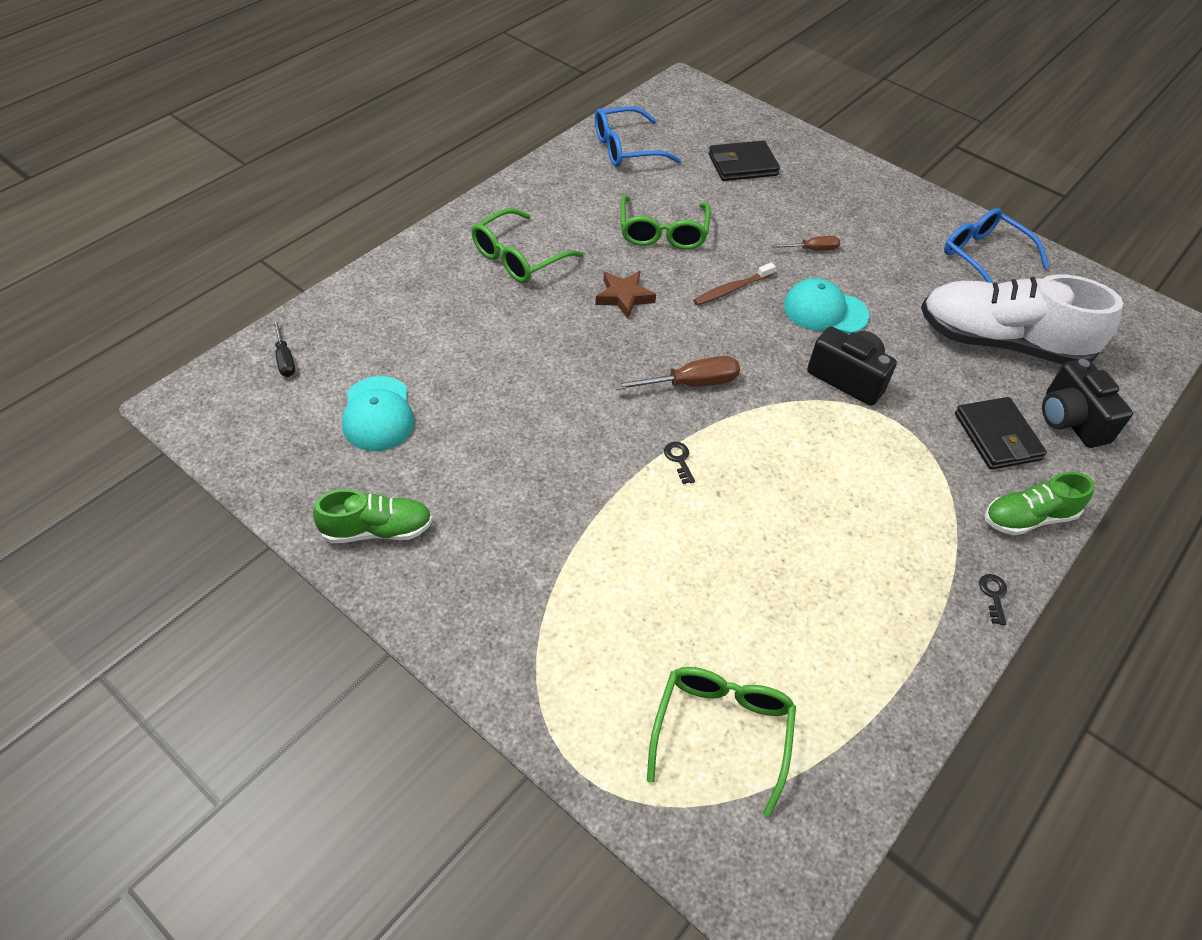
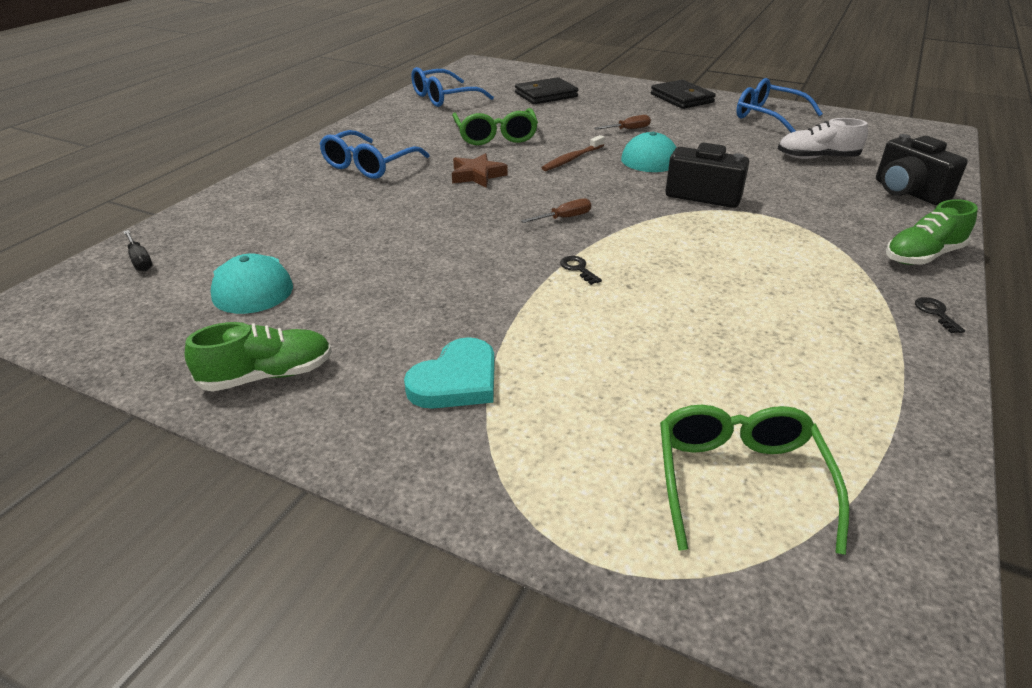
camera: 10 degrees left, 15 degrees down
green glasses [471,208,583,283] -> blue glasses [320,130,430,179]
brown screwdriver [614,356,740,390] -> brown screwdriver [521,198,591,223], size x0.62
white shoe [921,274,1123,364] -> white shoe [778,118,868,159], size x0.52
black wallet [955,397,1047,470] -> black wallet moved to [651,80,716,109]
none -> turquoise heart [404,337,495,409]

